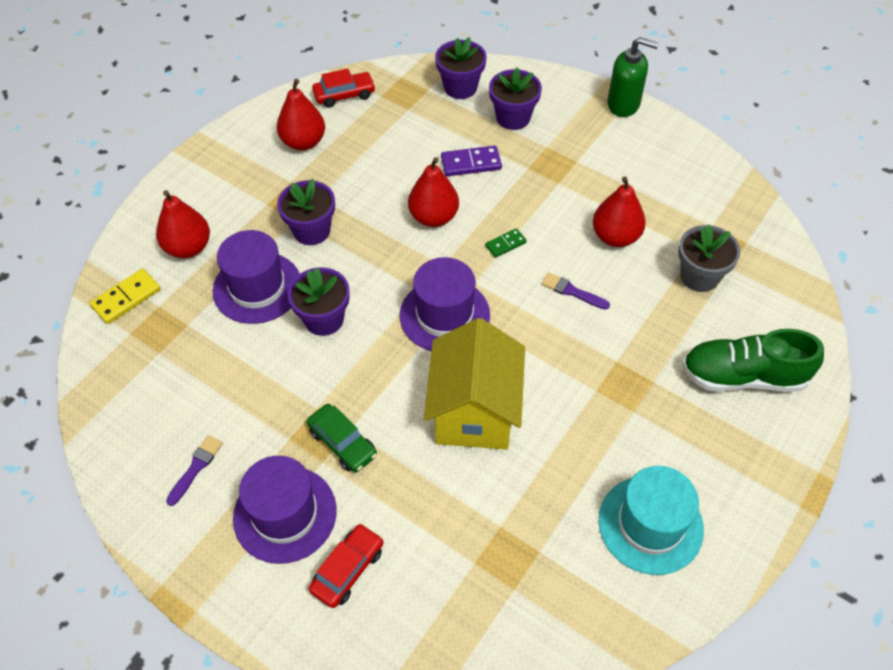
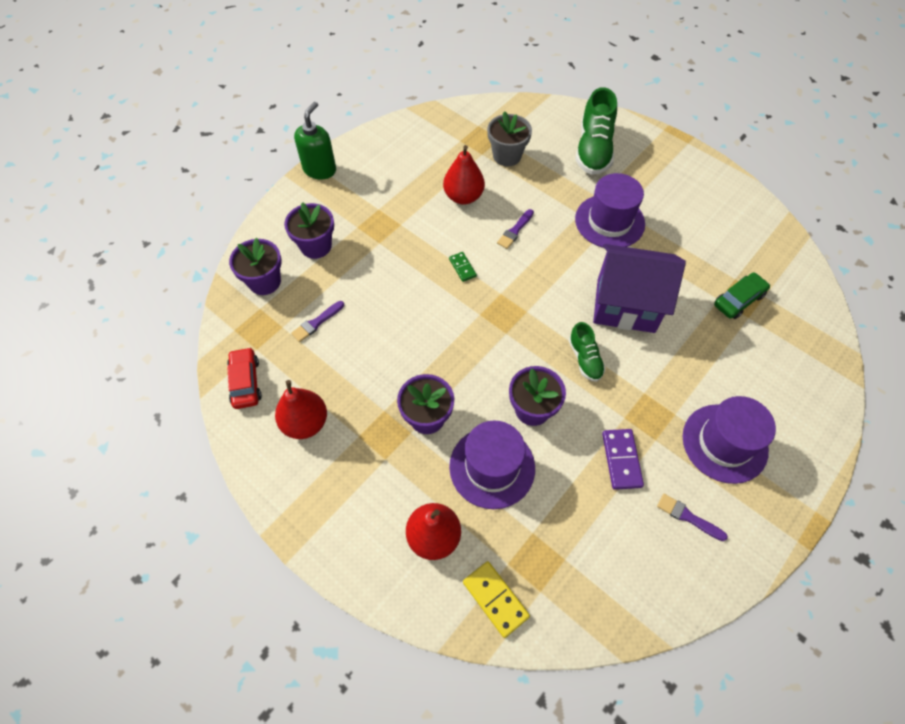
camera: 85 degrees left, 5 degrees up
green car [307,404,377,472] -> green car moved to [714,272,770,319]
red car [309,524,384,608] -> none
purple hat [400,257,490,351] -> purple hat moved to [575,173,645,248]
red pear [408,157,459,227] -> none
yellow house [424,318,525,450] -> purple house [593,244,686,333]
purple domino [441,146,502,176] -> purple domino moved to [602,429,644,490]
turquoise hat [599,466,704,575] -> none
none -> purple brush [291,301,344,342]
none -> green shoe [569,322,606,382]

